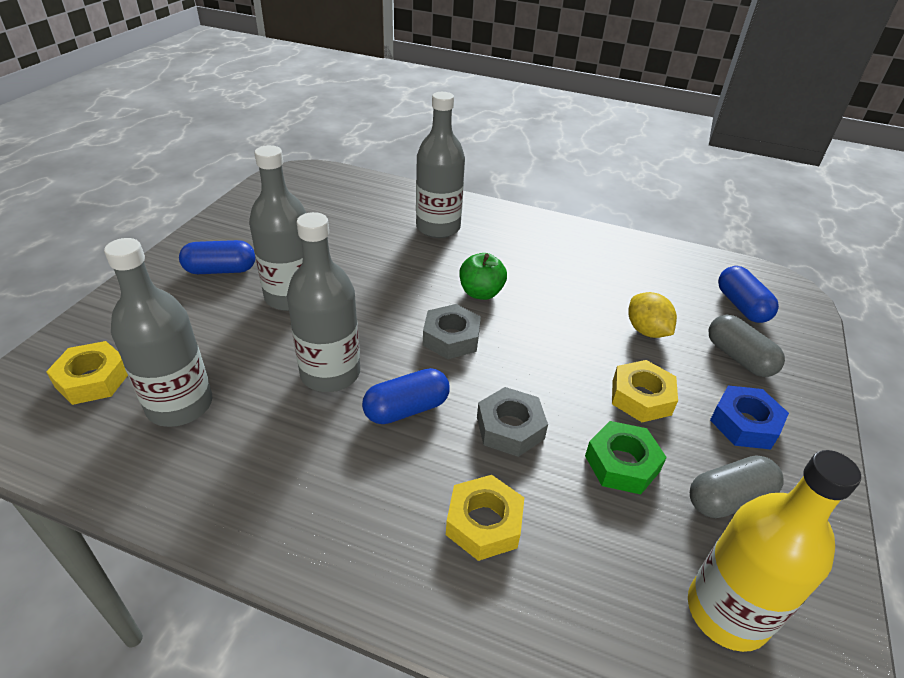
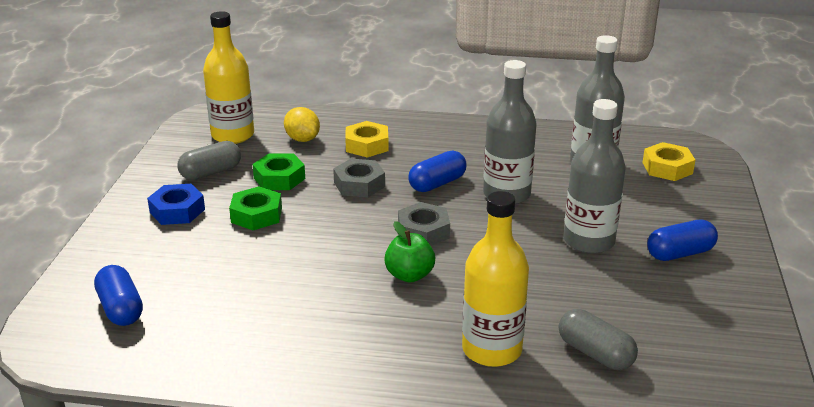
camera: 170 degrees right, 10 degrees down
grey bottle [416,92,465,238] -> yellow bottle [462,191,529,367]
yellow nut [612,360,678,422] -> green nut [229,186,282,230]
yellow lemon [629,292,677,338] -> yellow lemon moved to [284,107,320,142]
grey capsule [709,315,785,377] -> grey capsule moved to [559,309,638,370]

